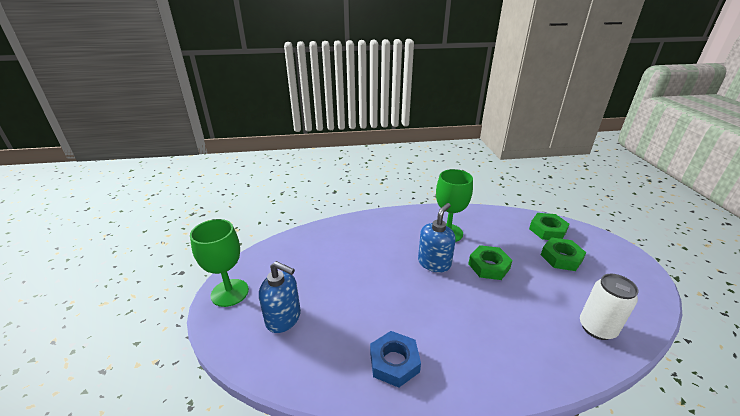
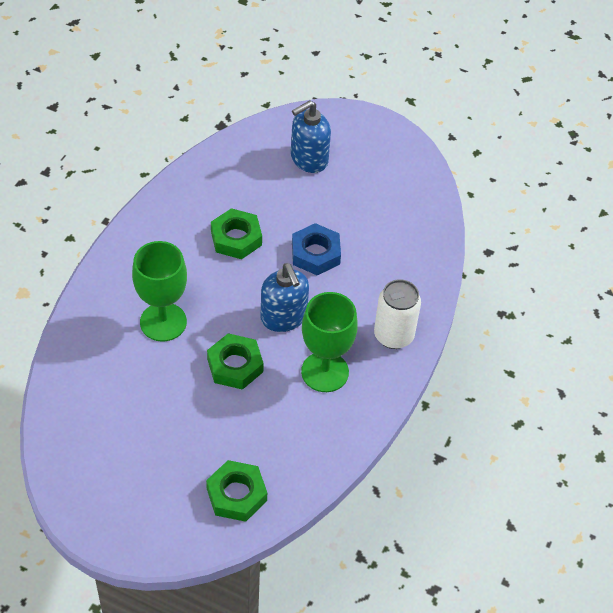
camera: 120 degrees right, 20 degrees up
green goblet [190,219,249,307] -> green goblet moved to [132,241,187,342]
blue nut [370,331,421,388] -> blue nut moved to [292,223,341,275]
green nut [541,237,586,271] -> green nut moved to [211,208,262,259]
white can [580,274,638,340] -> white can moved to [374,279,421,349]

